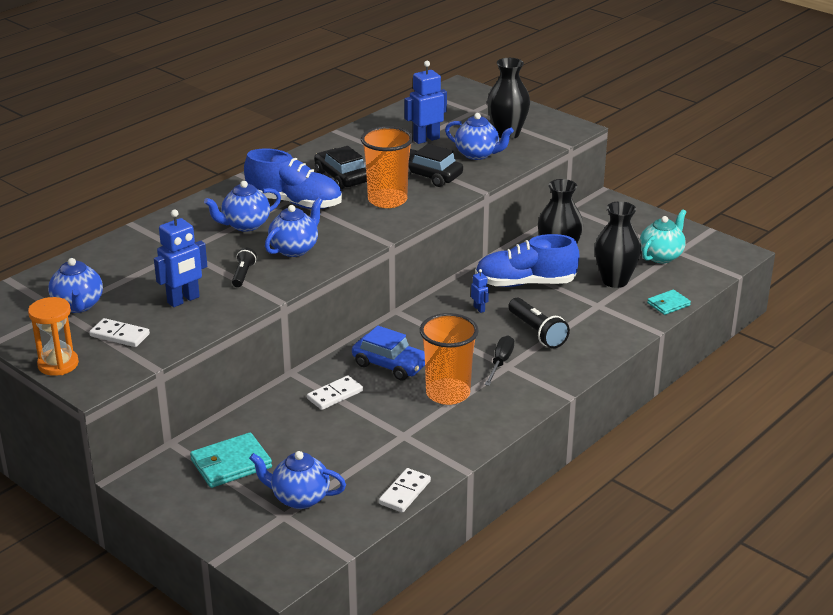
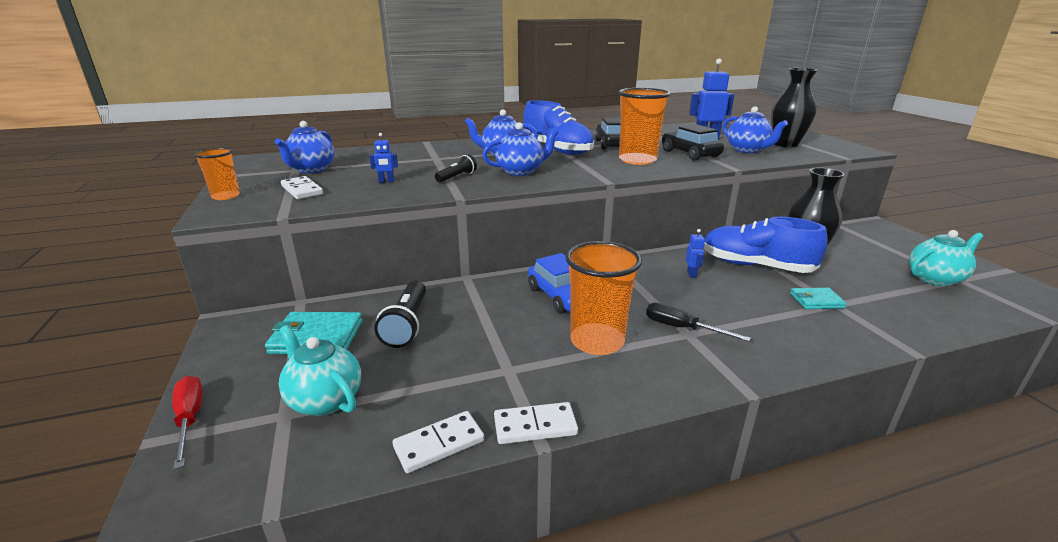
camera: 30 degrees right, 5 degrees down
orange hourglass [28,297,79,376] -> orange cup [194,148,240,200]
blue robot [154,210,207,307] -> blue robot [369,133,398,183], size x0.50
blue teapot [249,451,346,509] -> turquoise teapot [279,325,361,416]
white domino [307,376,363,410] -> white domino moved to [494,402,578,444]
black screwdriver [485,336,514,386] -> black screwdriver turned 105 degrees counterclockwise [646,303,751,342]
black flashlight [508,298,570,348] -> black flashlight moved to [375,280,426,348]
black vase [594,201,642,288] -> none
turquoise wallet [647,289,691,315] -> turquoise wallet moved to [790,288,847,309]
none -> red screwdriver [172,376,203,469]

